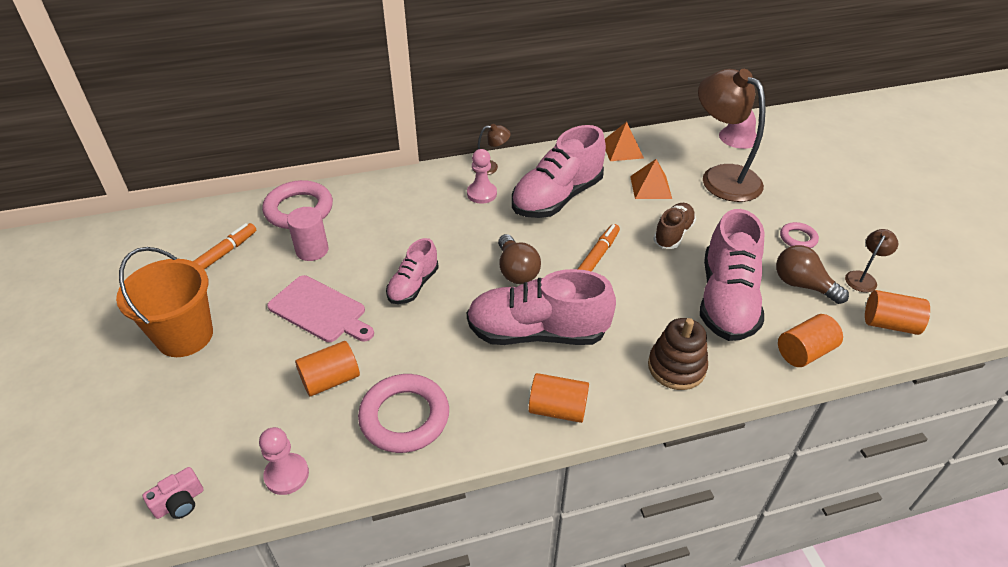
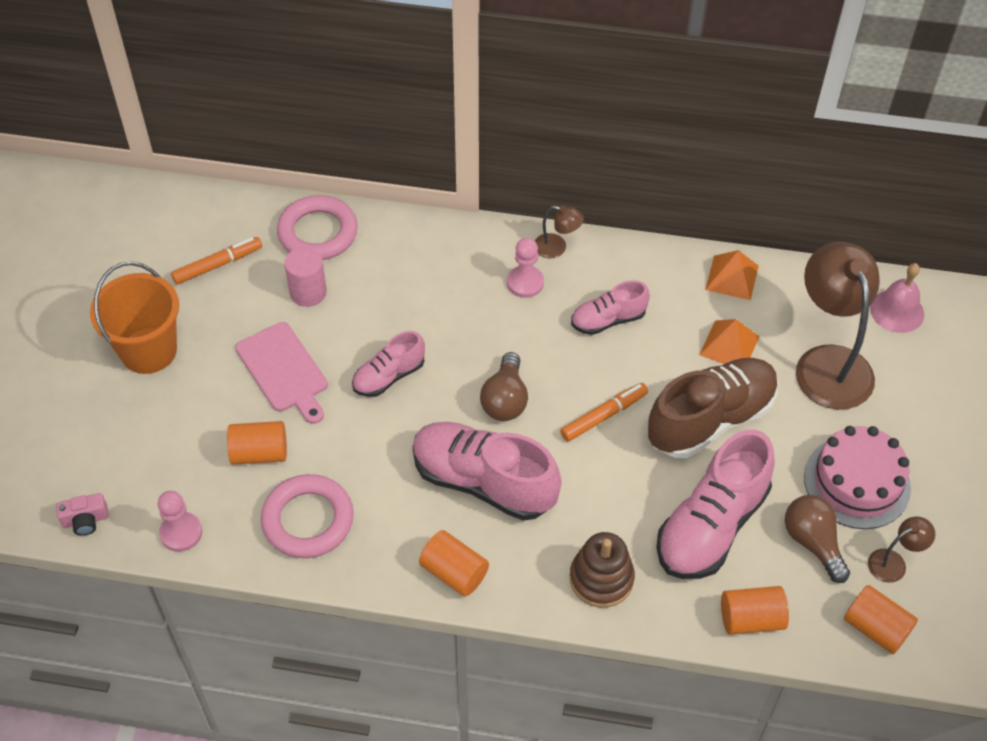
camera: 25 degrees right, 10 degrees up
pink shoe [512,125,606,218] -> pink shoe [571,280,650,335], size x0.55
brown shoe [653,203,696,249] -> brown shoe [648,358,778,458], size x1.82
pink ring [780,222,819,248] -> pink cake [804,426,911,529]

